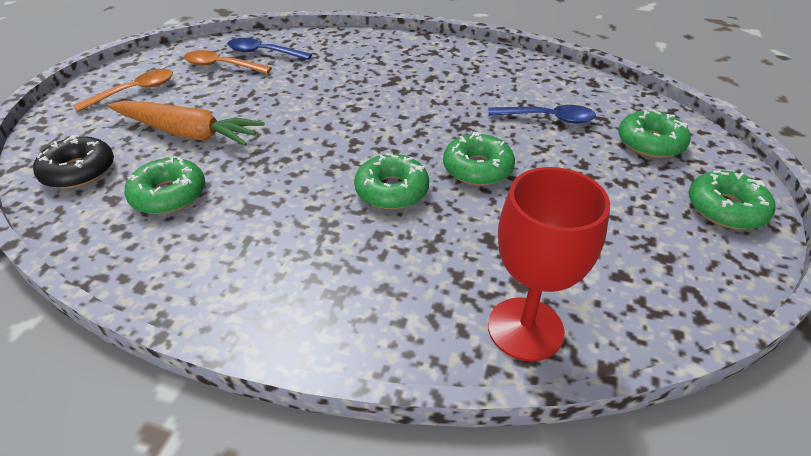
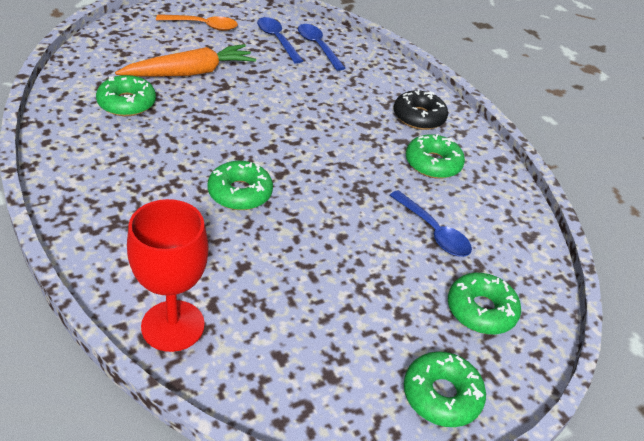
camera: 40 degrees right, 0 degrees up
black donut [33,135,114,189] -> black donut moved to [394,89,448,130]
orange carrot [108,101,265,146] -> orange carrot turned 90 degrees counterclockwise [115,44,256,77]
orange spoon [184,50,272,74] -> blue spoon [257,17,303,64]
green donut [443,131,515,186] -> green donut moved to [406,134,465,179]

